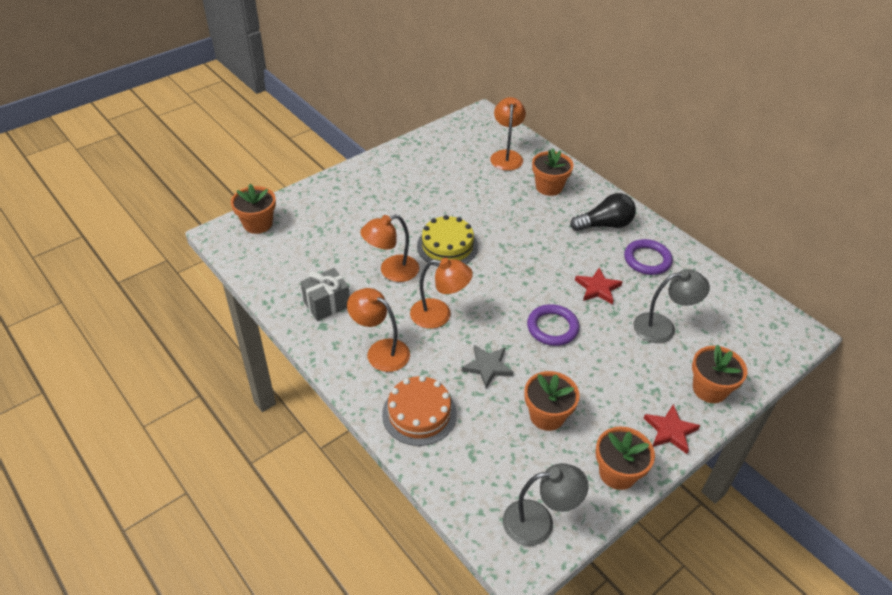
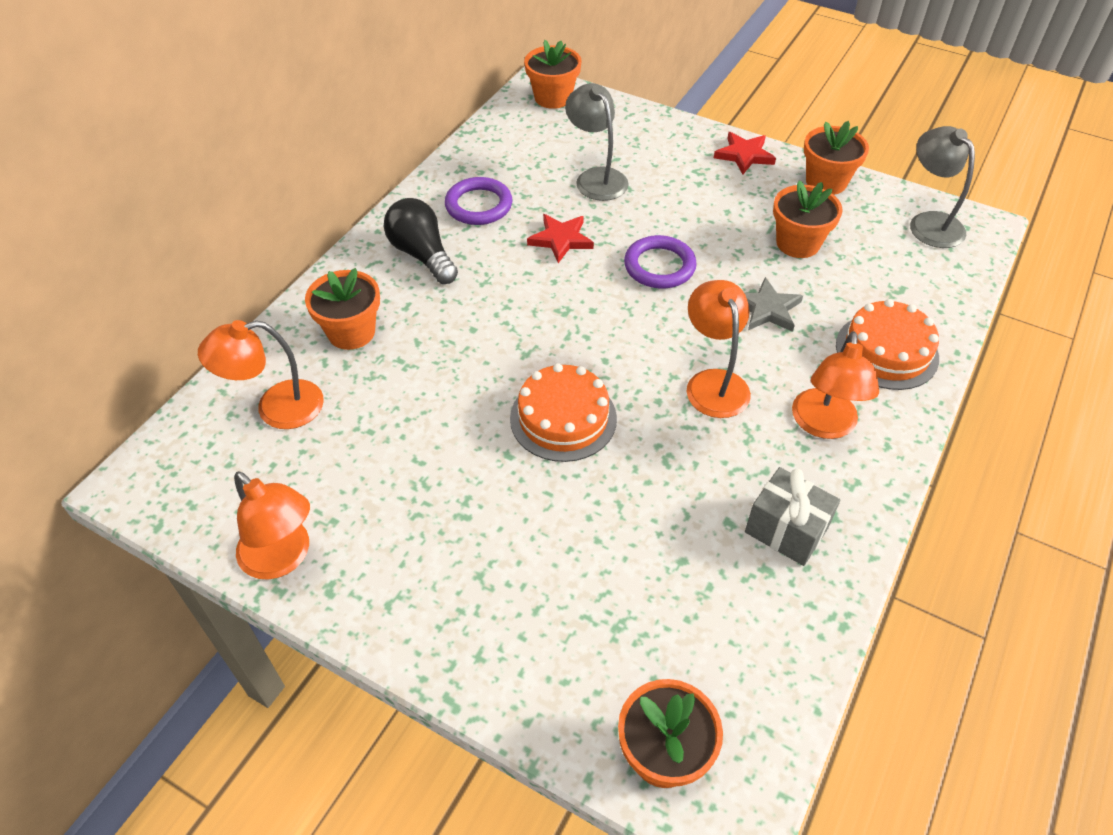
camera: 110 degrees left, 5 degrees up
orange lamp [360,214,419,282] -> orange lamp moved to [234,471,310,580]
yellow cake [417,215,478,267] -> orange cake [510,363,617,462]
orange flower pot [692,345,747,403] -> orange flower pot moved to [524,40,582,109]

